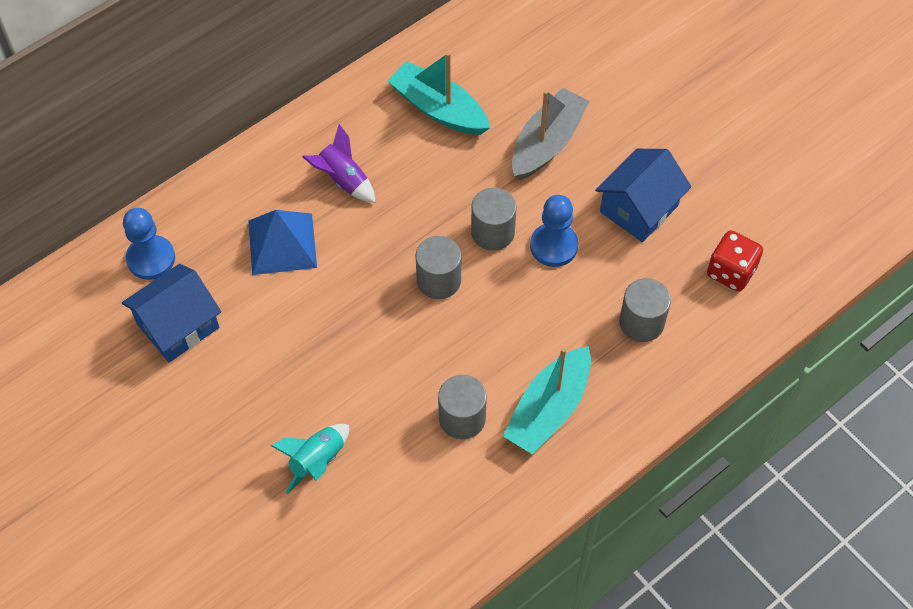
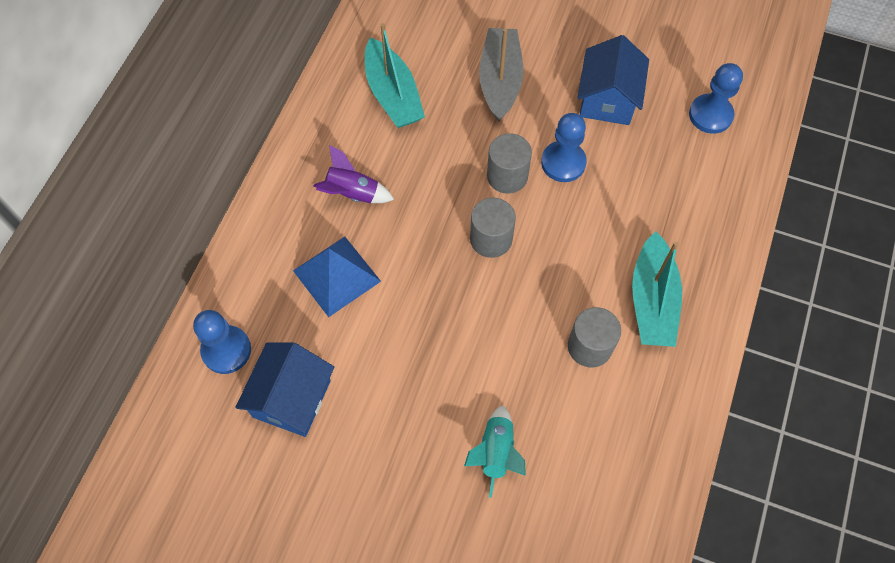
camera: 30 degrees left, 5 degrees up
turquoise boat [387,52,490,135] -> turquoise boat turned 120 degrees counterclockwise [365,23,425,128]
grey cylinder [619,278,671,342] -> none
red dice [707,230,763,292] -> blue pawn [689,63,743,134]

